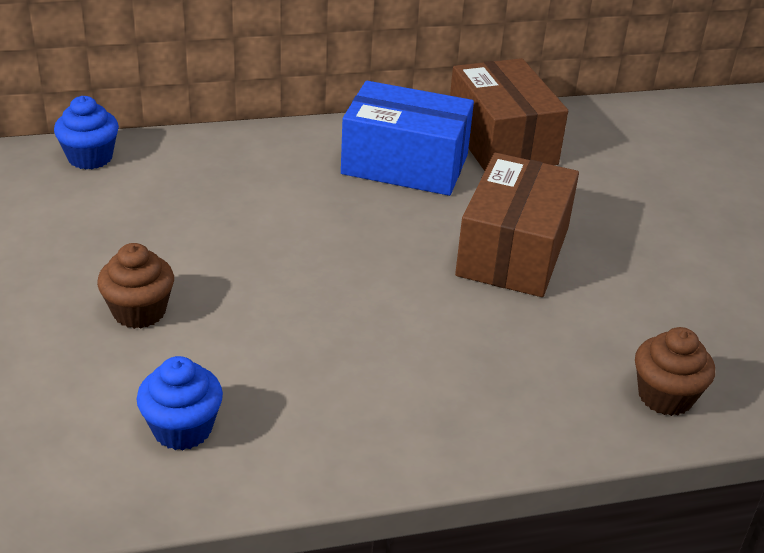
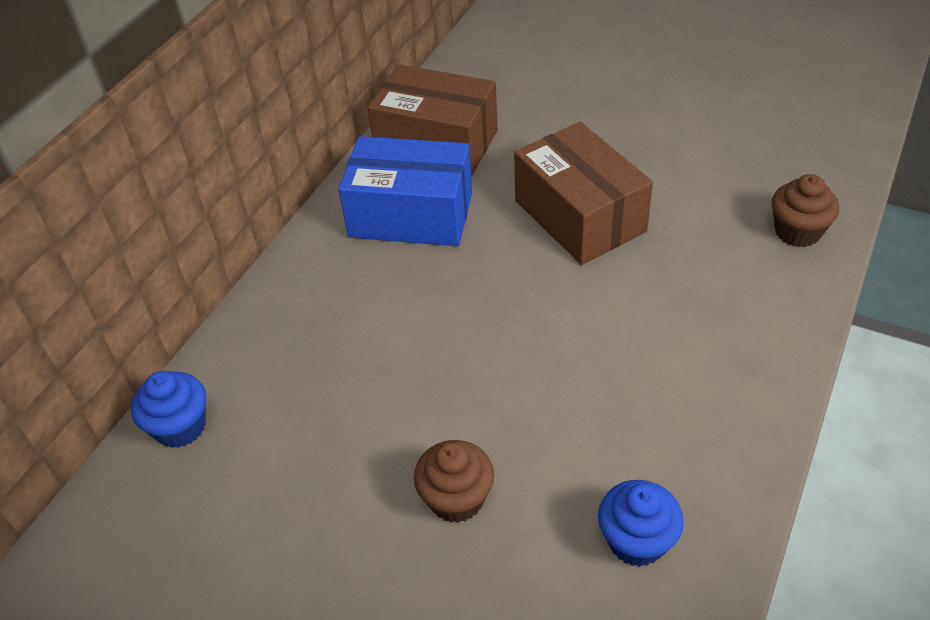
camera: 45 degrees left, 10 degrees up
blue box [341,81,474,196] -> blue box turned 45 degrees clockwise [338,136,472,246]

